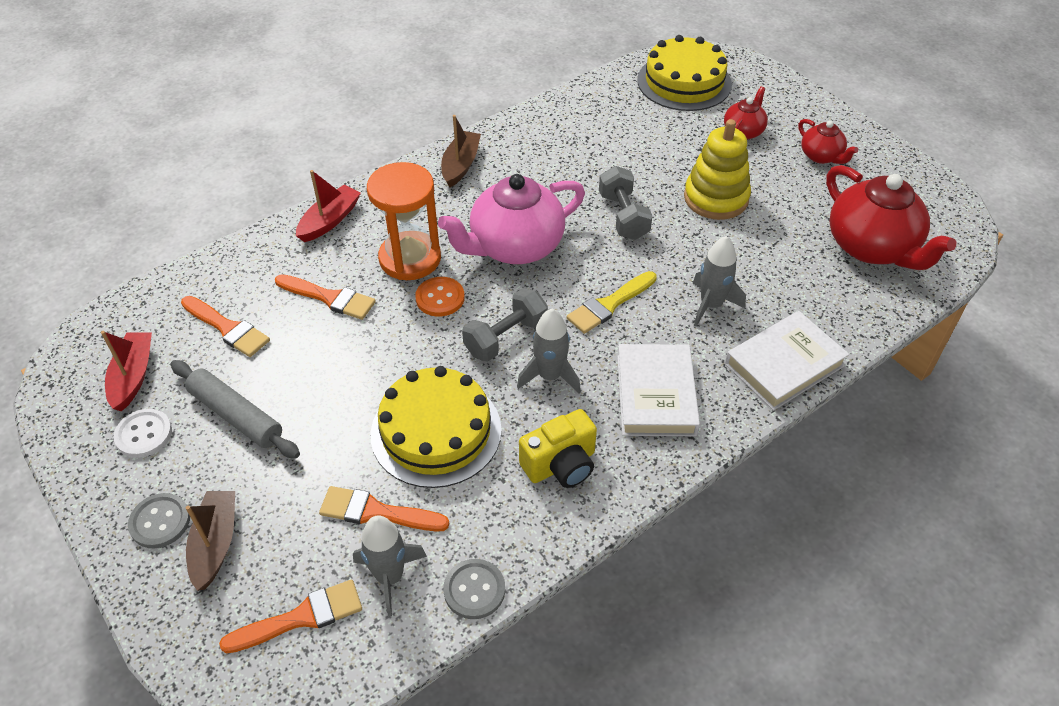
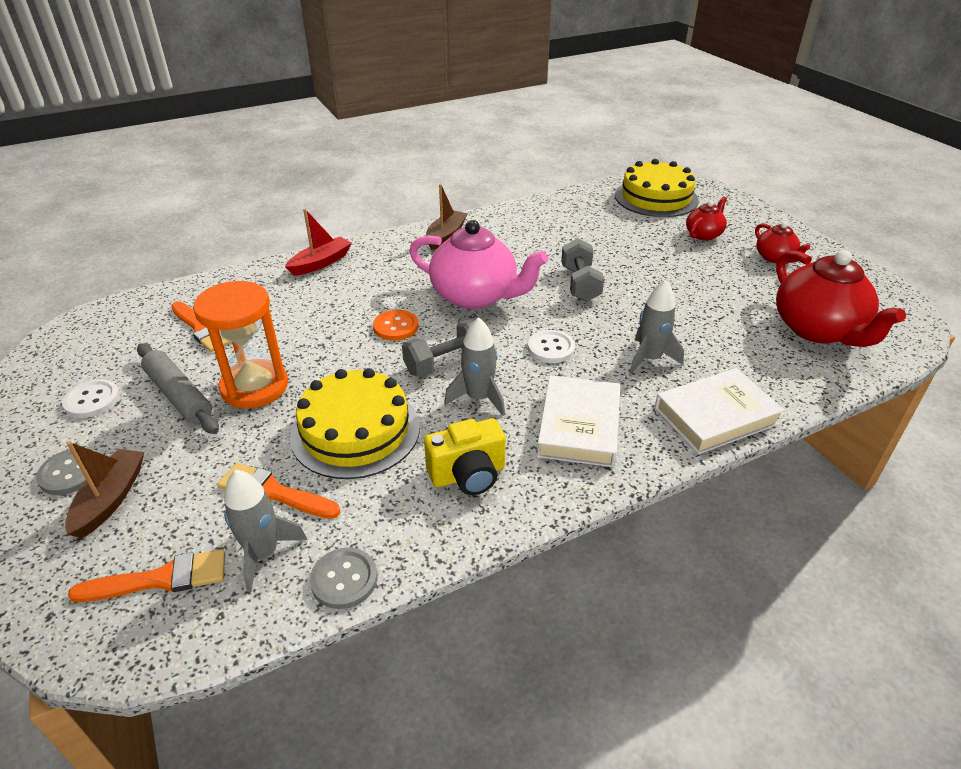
camera: 10 degrees right, 10 degrees down
red boat [101,331,152,412] -> none
orange brush [275,274,376,320] -> none
orange hourglass [367,162,441,280] -> orange hourglass moved to [193,281,288,409]
pink teapot [438,174,585,264] -> pink teapot turned 135 degrees counterclockwise [409,220,548,309]
yellow brush [567,271,657,334] -> white button [528,330,575,363]
yellow stacking toy [684,119,751,220] -> none

